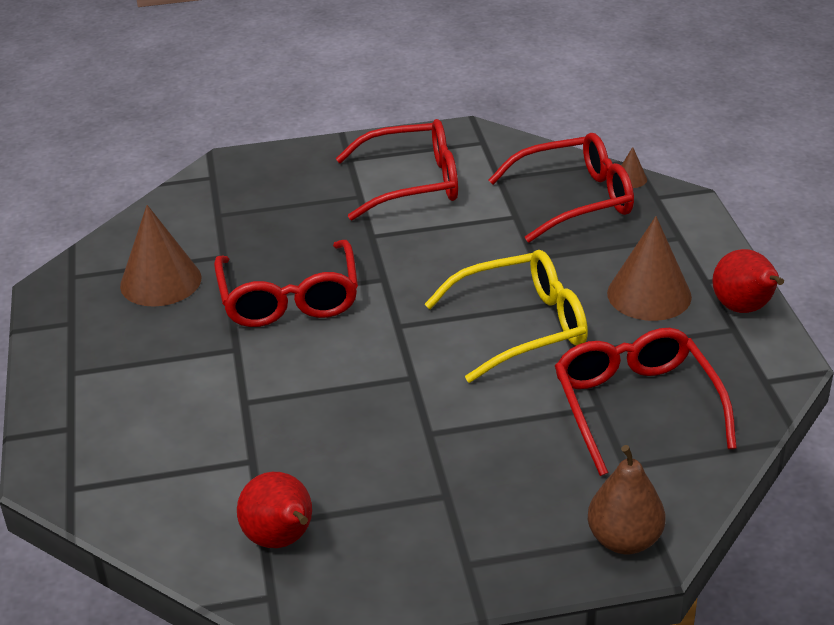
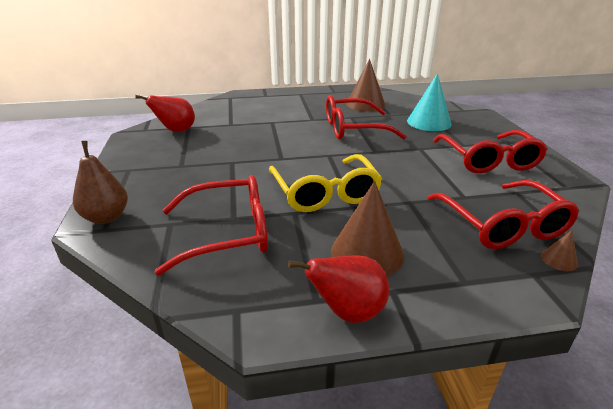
camera: 90 degrees right, 5 degrees down
none -> turquoise cone [407,73,452,131]

